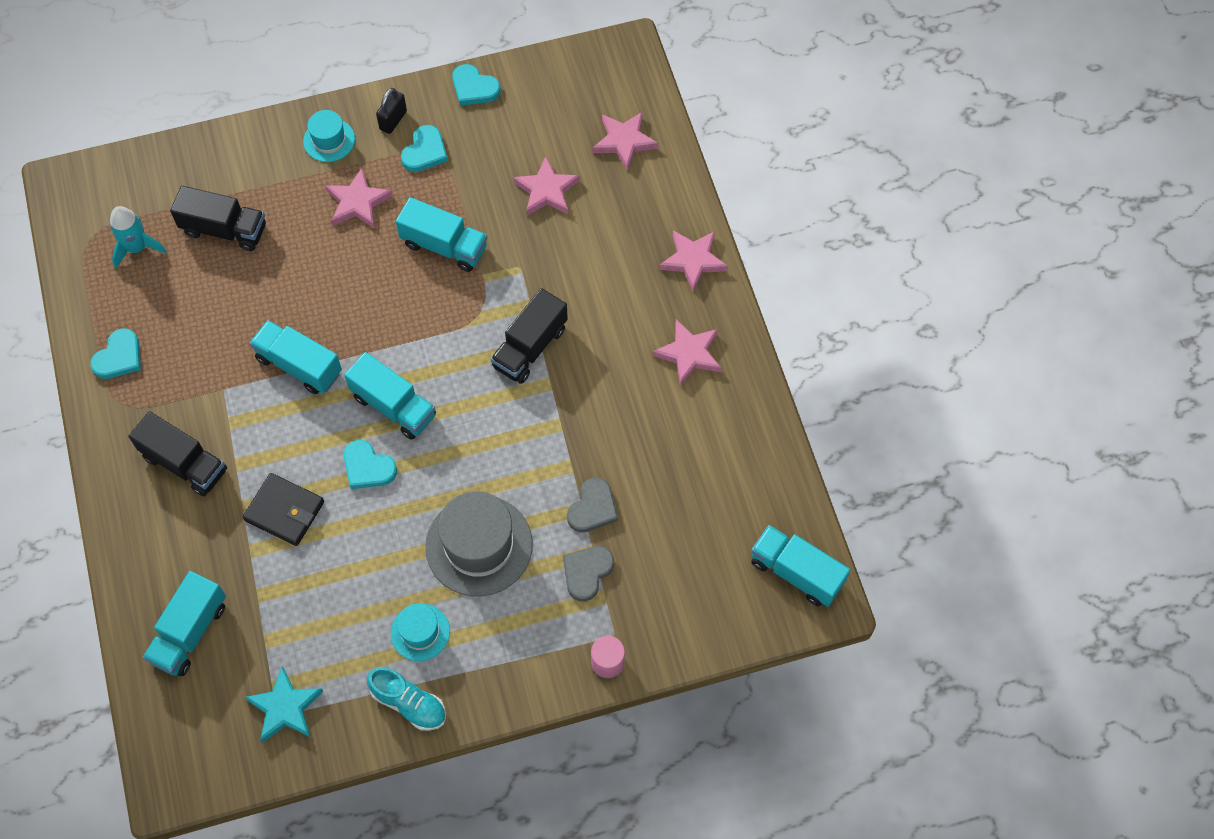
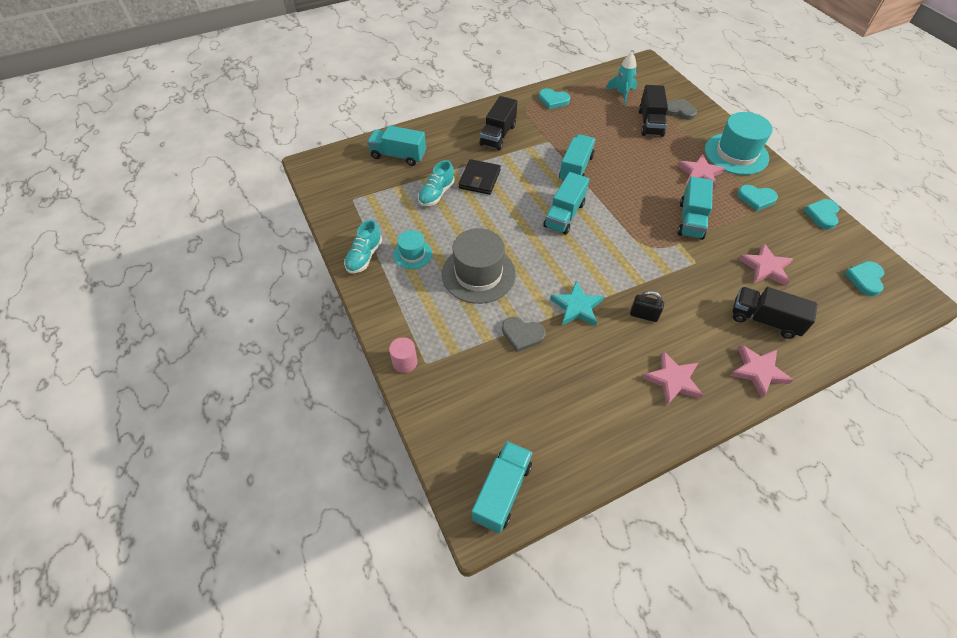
camera: 80 degrees right, 10 degrees down
turquoise star [245,666,323,743] -> turquoise star moved to [550,281,604,326]
turquoise hat [303,110,355,162] -> turquoise hat [705,112,772,175], size x1.85
turquoise heart [344,440,397,489] -> turquoise heart moved to [845,261,884,296]
black padlock [376,88,407,134] -> black padlock moved to [630,290,664,322]
black truck [490,288,568,384] -> black truck moved to [733,287,817,339]
grey heart [563,546,614,601] -> grey heart moved to [666,99,697,120]
pink star [593,112,659,171] -> none
none -> turquoise shoe [418,160,455,206]

